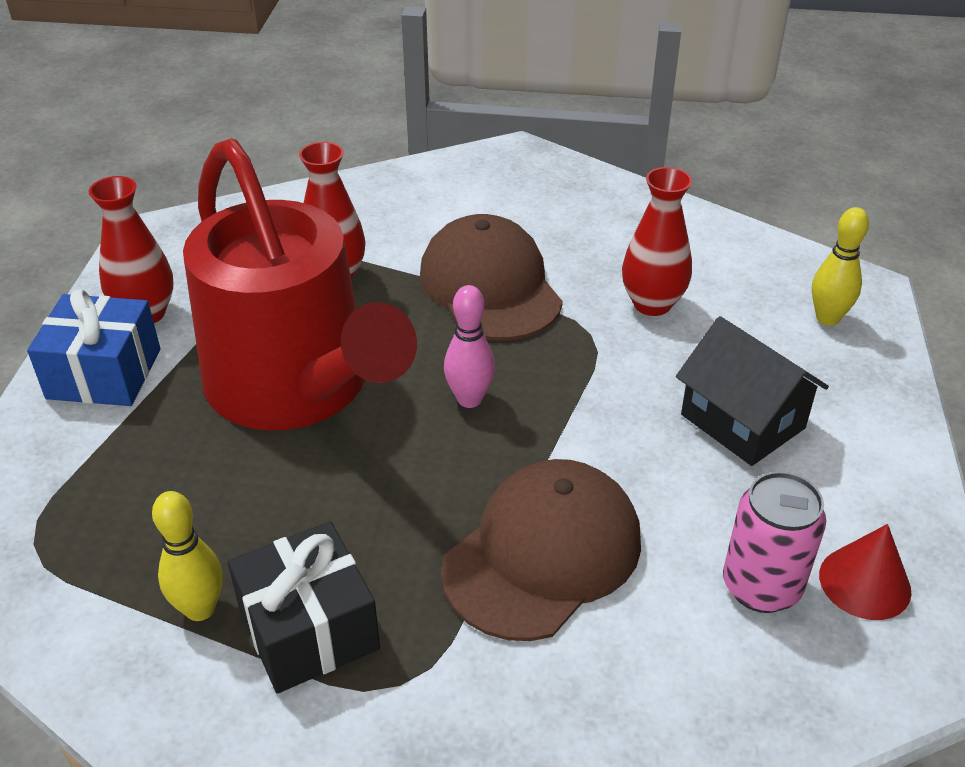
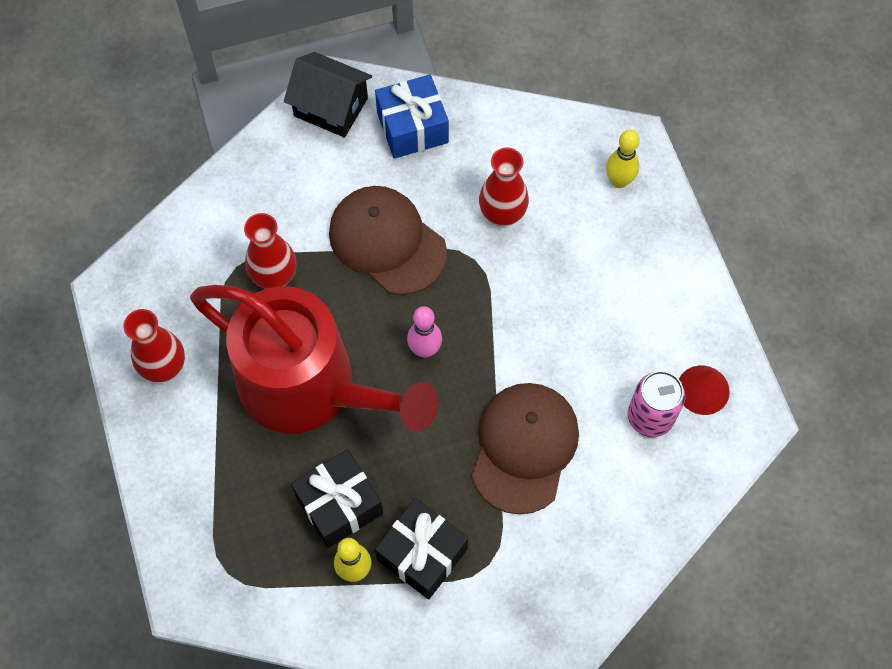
camera: 25 degrees left, 25 degrees up
blue gift [27,289,160,406] -> blue gift moved to [375,74,449,159]
black house [676,316,829,466] -> black house moved to [284,52,372,138]
none -> black gift [291,449,383,548]

